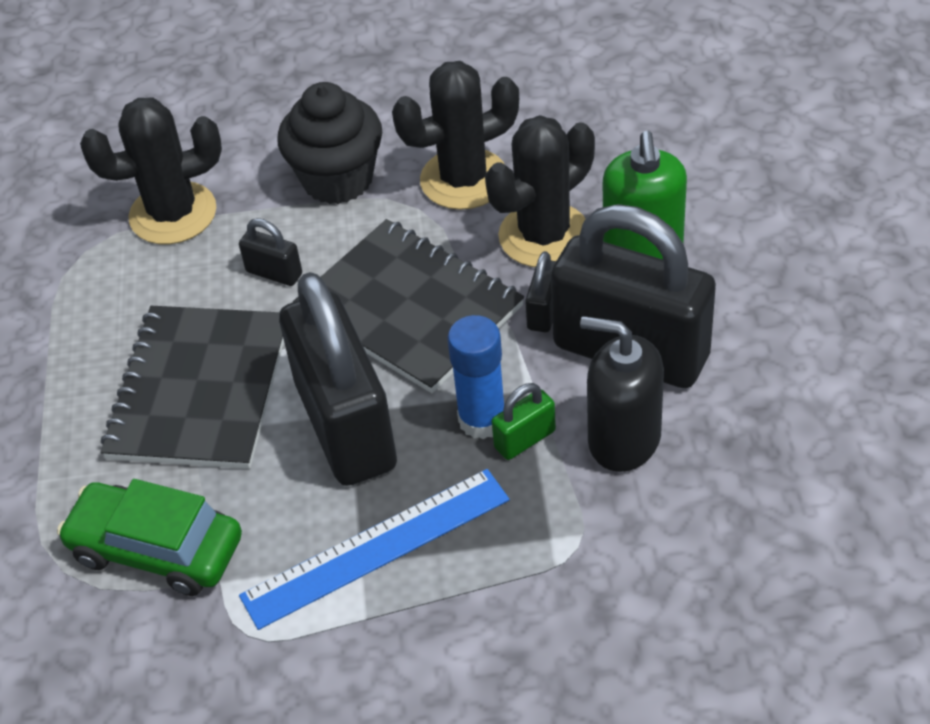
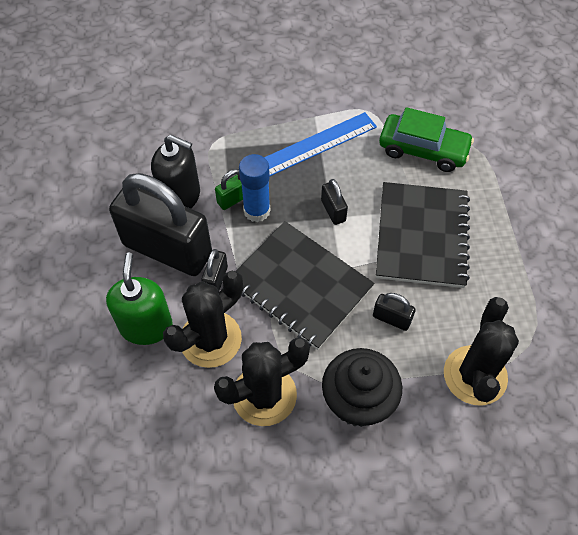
camera: 175 degrees right, 10 degrees up
black cactus [80,98,222,244] -> black cactus turned 60 degrees counterclockwise [444,297,519,406]
black padlock [279,272,397,486] -> black padlock [321,179,348,225], size x0.40

